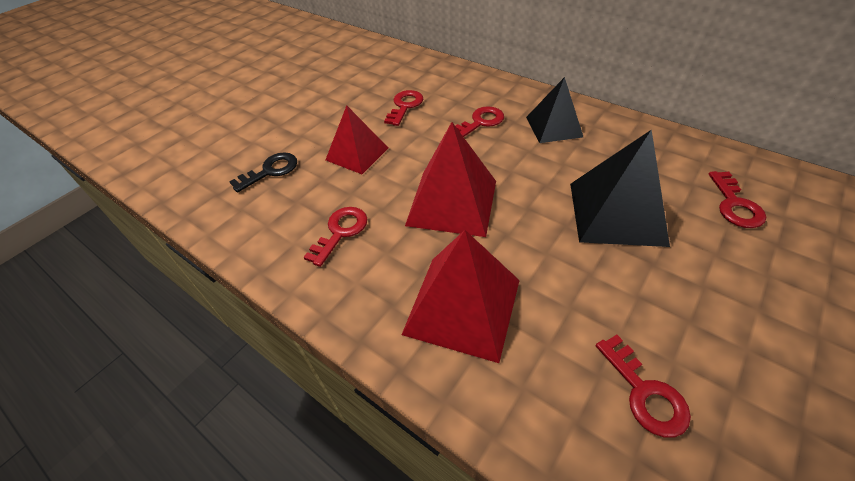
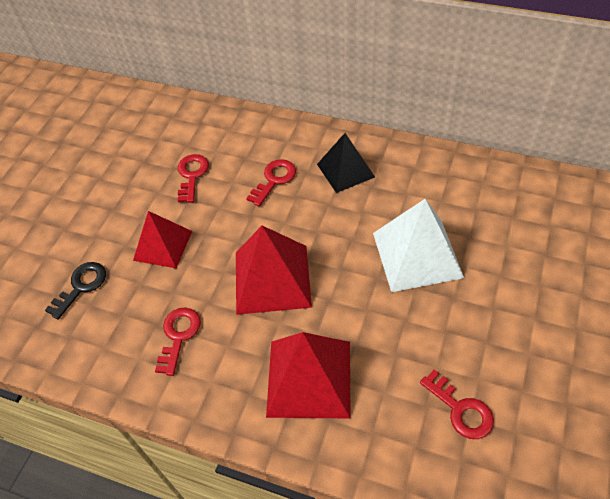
camera: 15 degrees left, 5 degrees up
black pyramid [570,129,670,247] -> white pyramid [373,199,464,292]
red key [709,171,766,228] -> none

